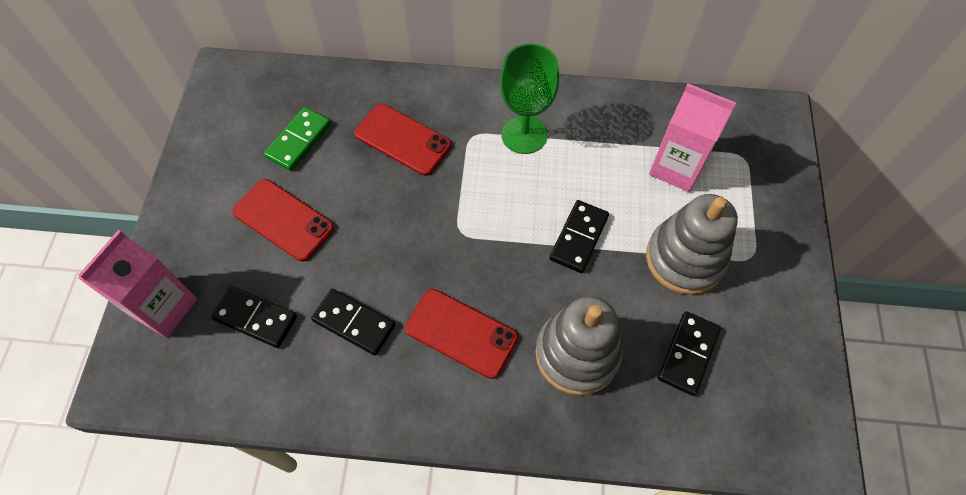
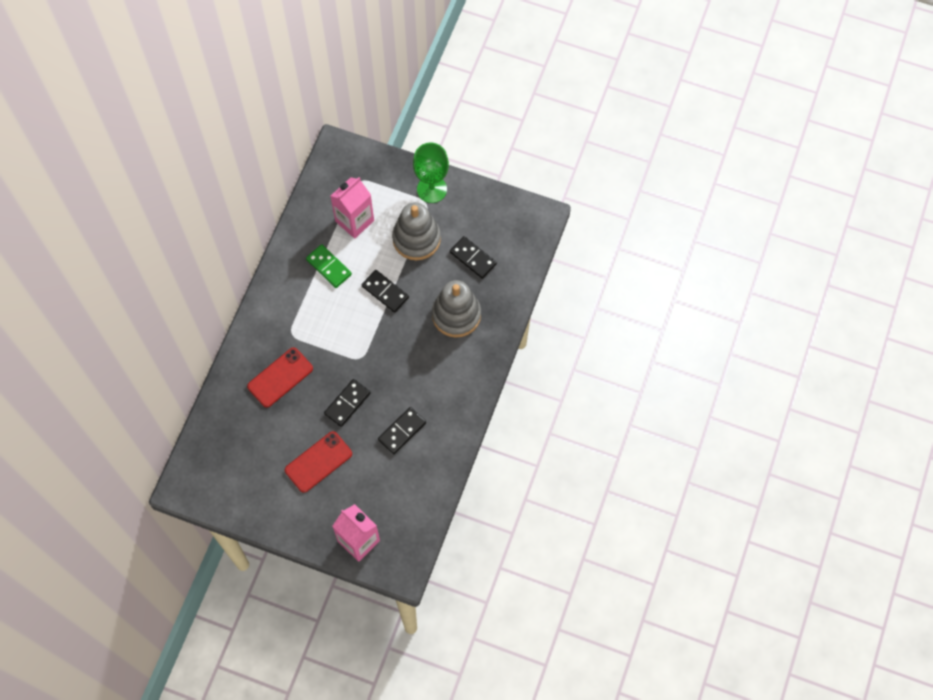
camera: 75 degrees left, 5 degrees up
black domino [211,286,297,348] -> black domino moved to [324,379,371,427]
green domino [264,107,331,171] -> green domino moved to [306,244,352,288]
red phone [405,289,518,379] -> none
green goblet [500,44,559,154] -> green goblet moved to [413,143,449,203]

